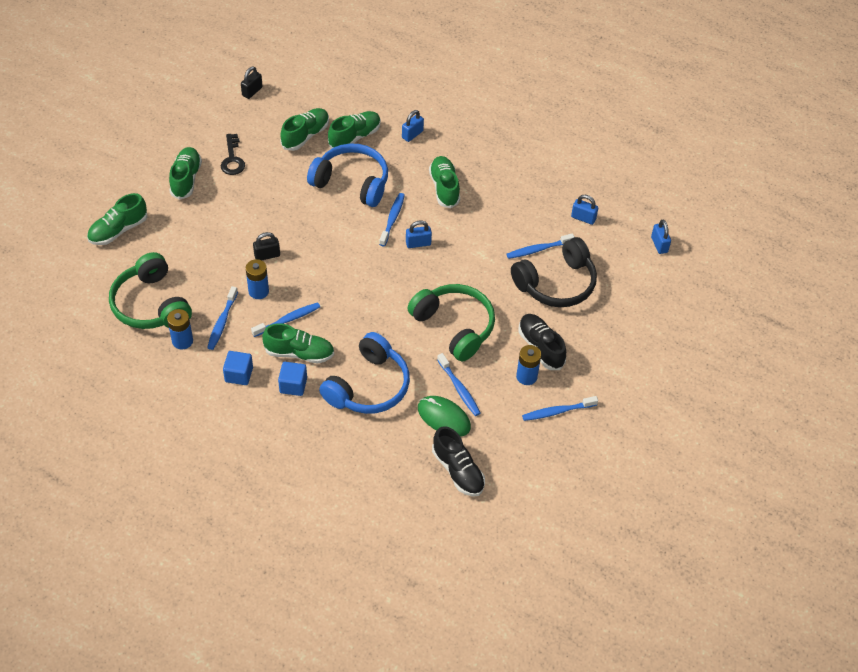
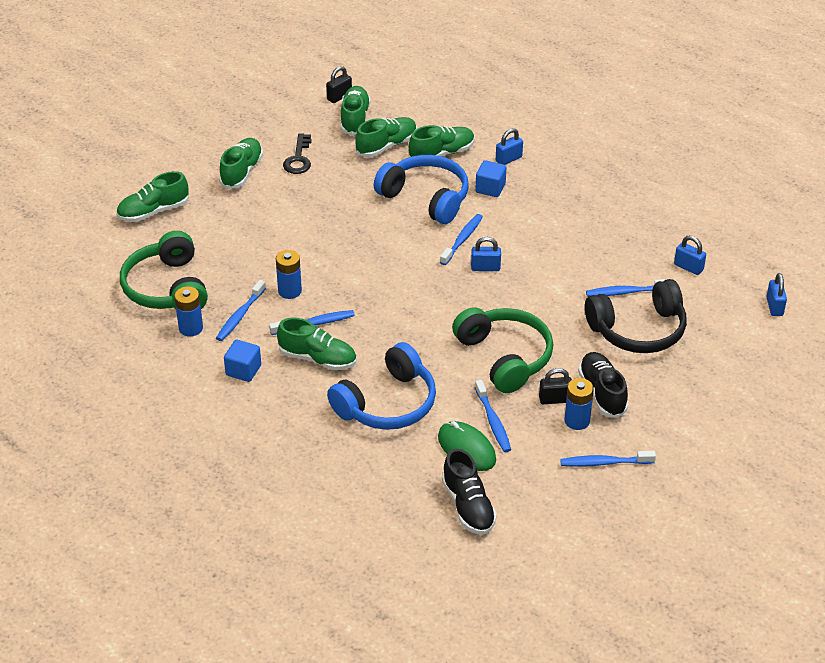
camera: 15 degrees right, 10 degrees down
black padlock [253,232,280,260] -> black padlock moved to [539,368,572,404]
blue cube [278,362,307,396] -> blue cube moved to [475,160,506,197]
green shoe [429,156,460,208] -> green shoe moved to [340,86,371,135]

